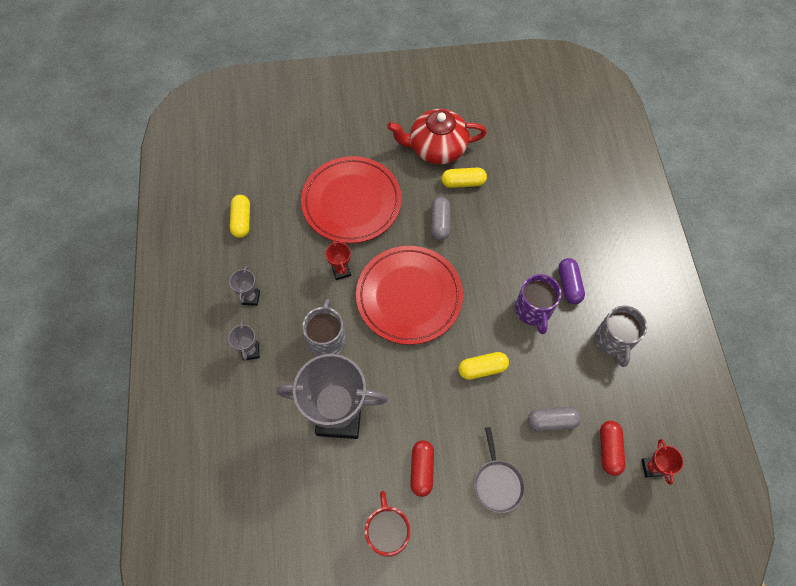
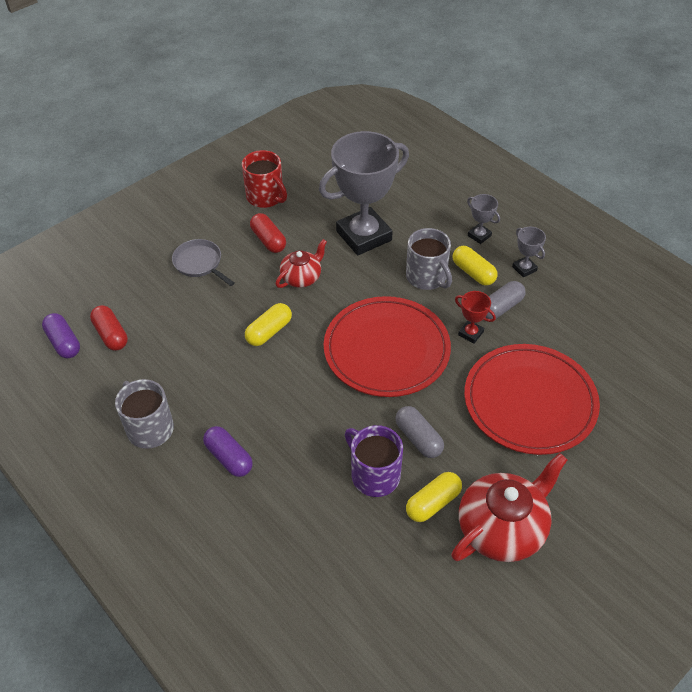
camera: 145 degrees right, 15 degrees down
yellow capsule [230,195,250,238] -> yellow capsule moved to [453,246,497,286]
purple mug [515,274,562,334] -> purple mug moved to [345,425,403,497]
grey capsule [528,407,581,431] -> grey capsule moved to [485,281,525,319]
red trophy [641,439,684,485] -> purple capsule [42,313,80,358]
none -> red teapot [275,239,327,288]

